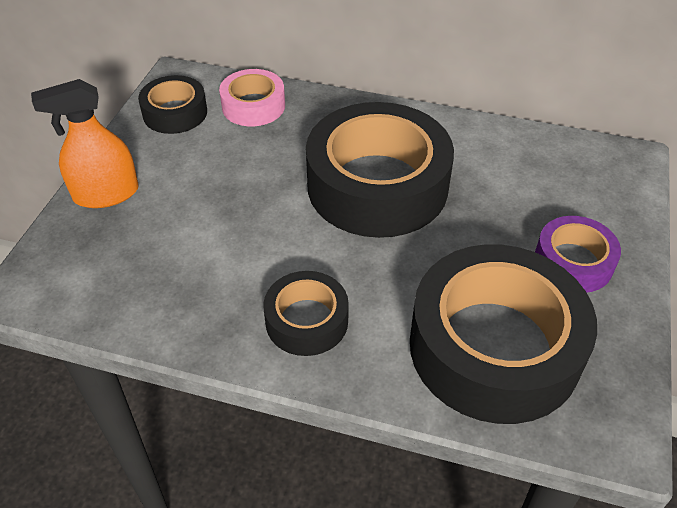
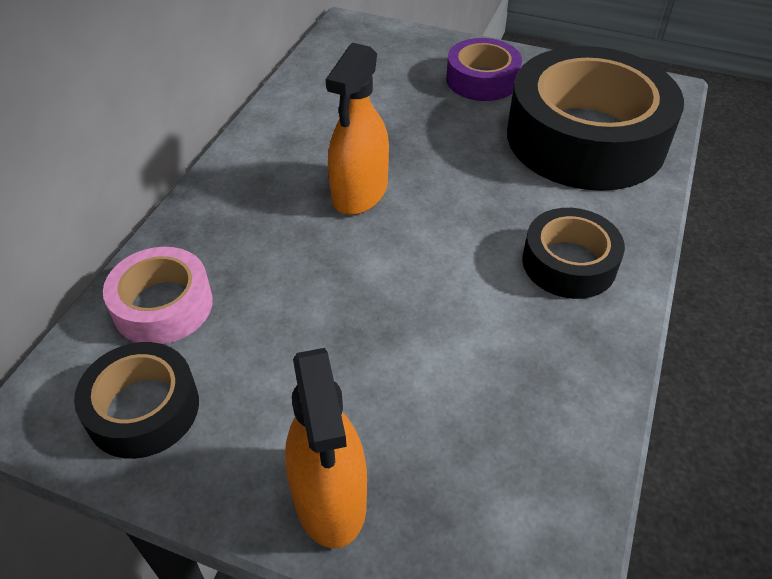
camera: 85 degrees left, 0 degrees up
black tape [306,102,454,238] -> orange spray bottle [325,43,389,215]

